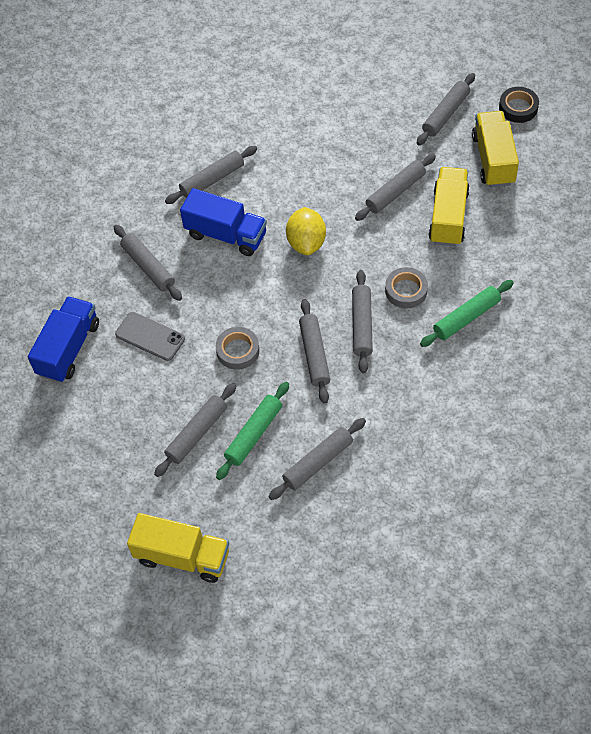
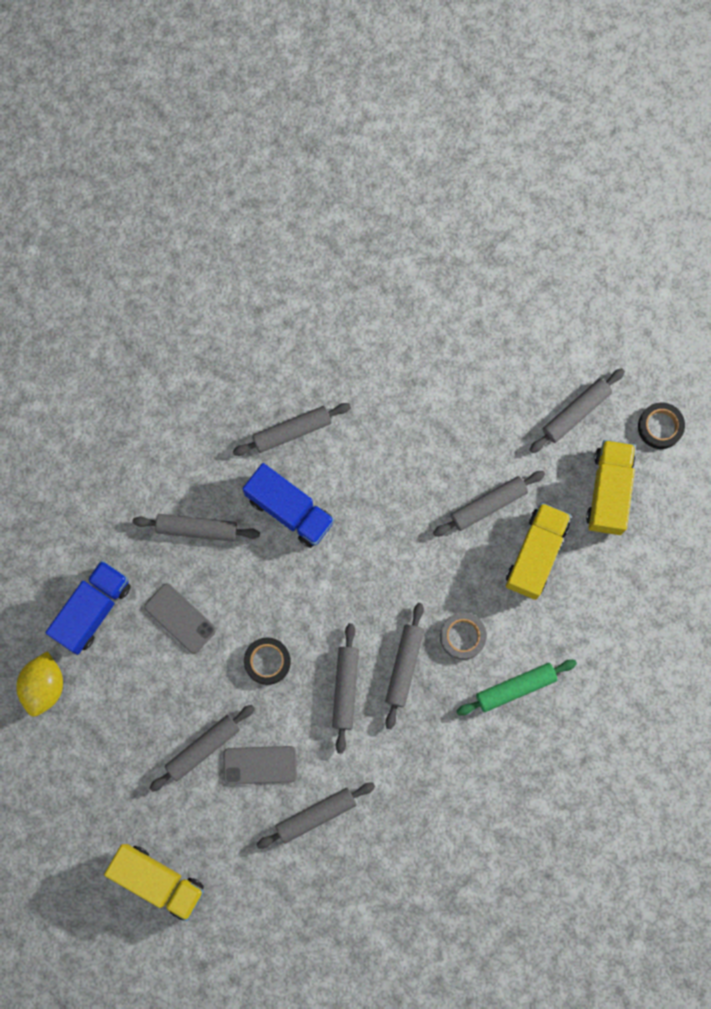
camera: 10 degrees right, 20 degrees up
grey rolling pin [114,225,182,301] -> grey rolling pin turned 60 degrees counterclockwise [133,514,260,542]
grey tape [216,327,260,370] -> black tape [244,637,291,685]
green rolling pin [216,382,289,480] -> grey phone [223,746,297,785]
yellow lemon [286,207,326,255] -> yellow lemon moved to [16,651,63,717]

